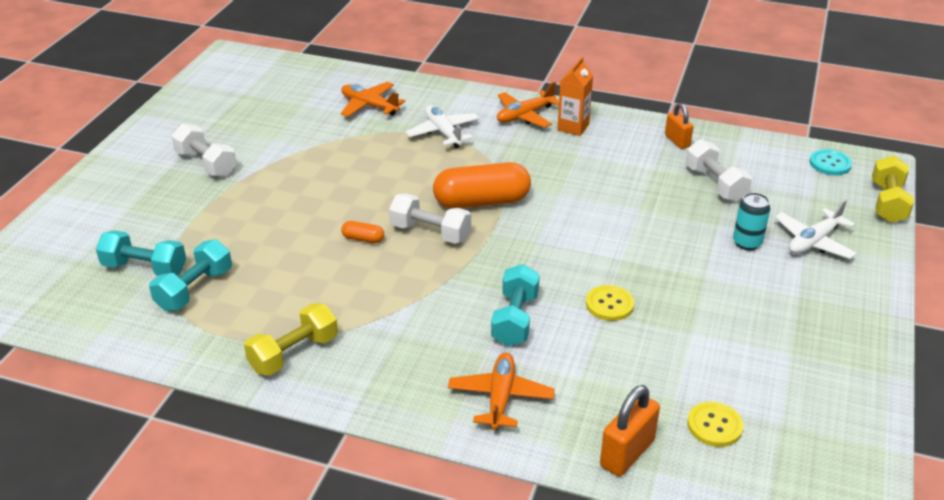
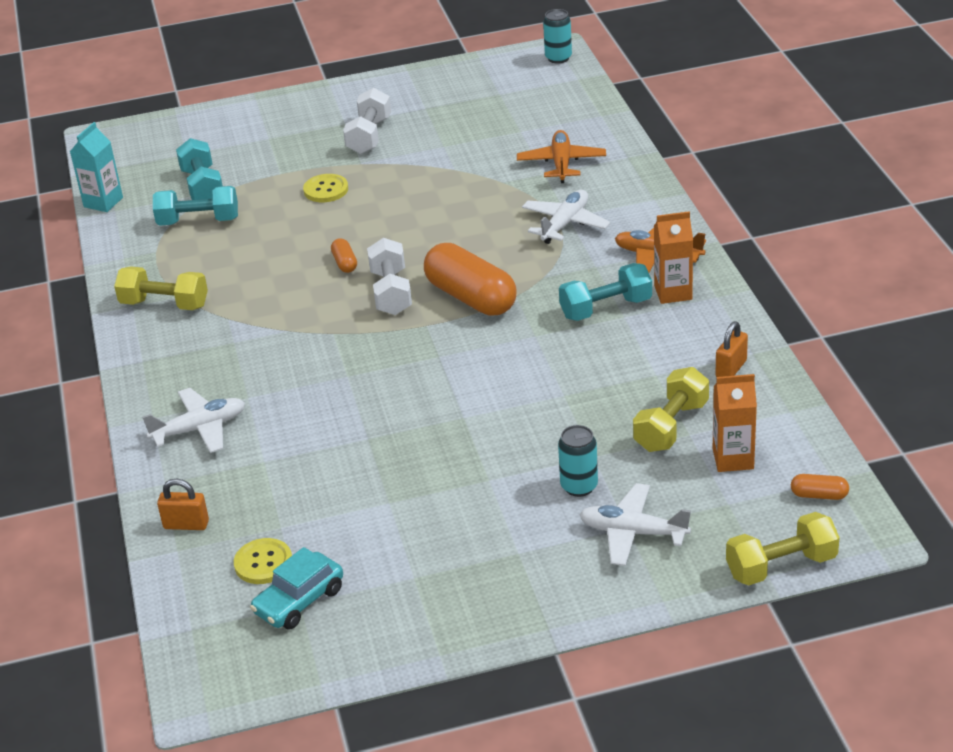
camera: 60 degrees right, 0 degrees up
orange plane [448,353,555,430] -> white plane [142,388,245,453]
turquoise dumbbell [491,264,540,346] -> turquoise dumbbell moved to [559,263,652,321]
yellow button [586,285,634,321] -> yellow button moved to [303,174,348,202]
orange padlock [600,385,660,477] -> orange padlock [157,479,209,530], size x0.67
white dumbbell [685,139,752,202] -> yellow dumbbell [633,367,709,452]
turquoise button [809,149,852,175] -> orange capsule [791,474,849,500]
none -> turquoise carton [70,122,123,212]
none -> turquoise car [250,547,343,630]
none -> turquoise can [543,9,572,64]
none -> orange carton [713,374,757,472]

